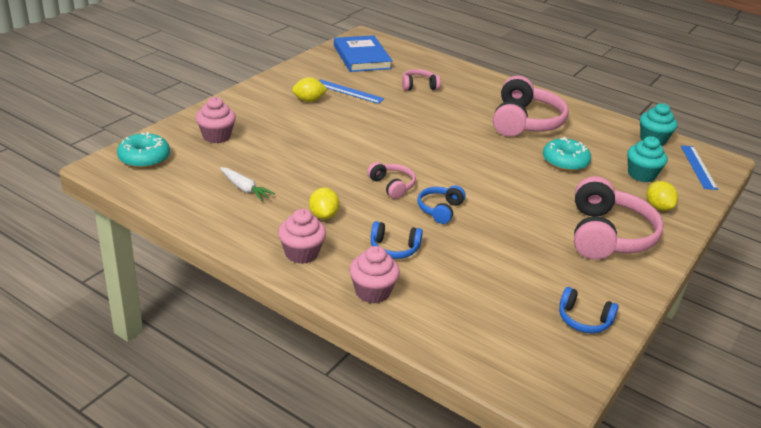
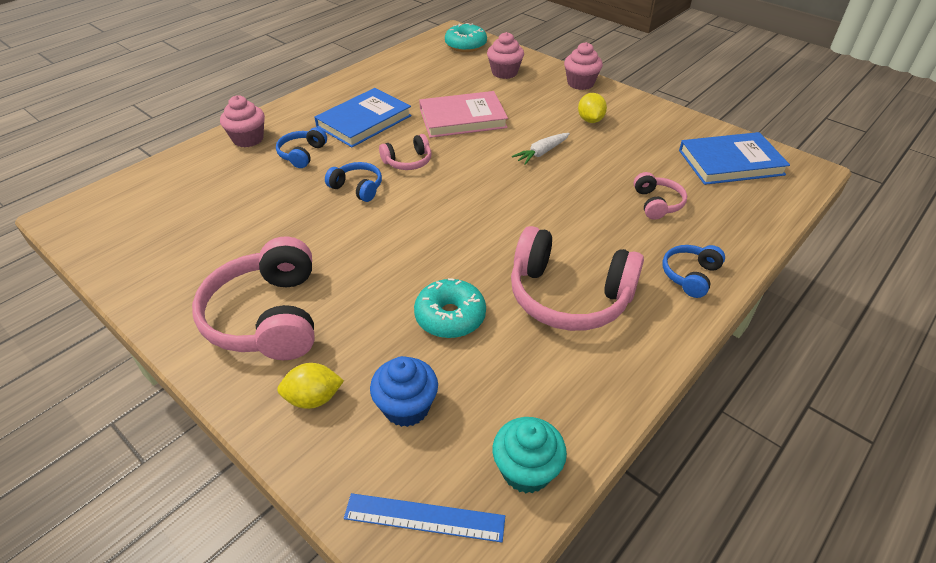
camera: 100 degrees right, 10 degrees up
white carrot [220,167,275,201] -> white carrot moved to [512,133,570,165]
pink cupcake [278,209,326,264] -> pink cupcake moved to [564,42,603,90]
yellow lemon [309,187,340,220] -> blue book [315,88,412,147]
blue ruler [319,79,384,104] -> none
blue headphones [559,287,619,333] -> blue headphones moved to [662,245,725,298]
pink headphones [574,176,664,260] -> pink headphones turned 60 degrees clockwise [192,237,315,360]
turquoise cupcake [627,136,668,182] -> blue cupcake [370,356,438,427]
none -> pink book [419,91,508,138]

